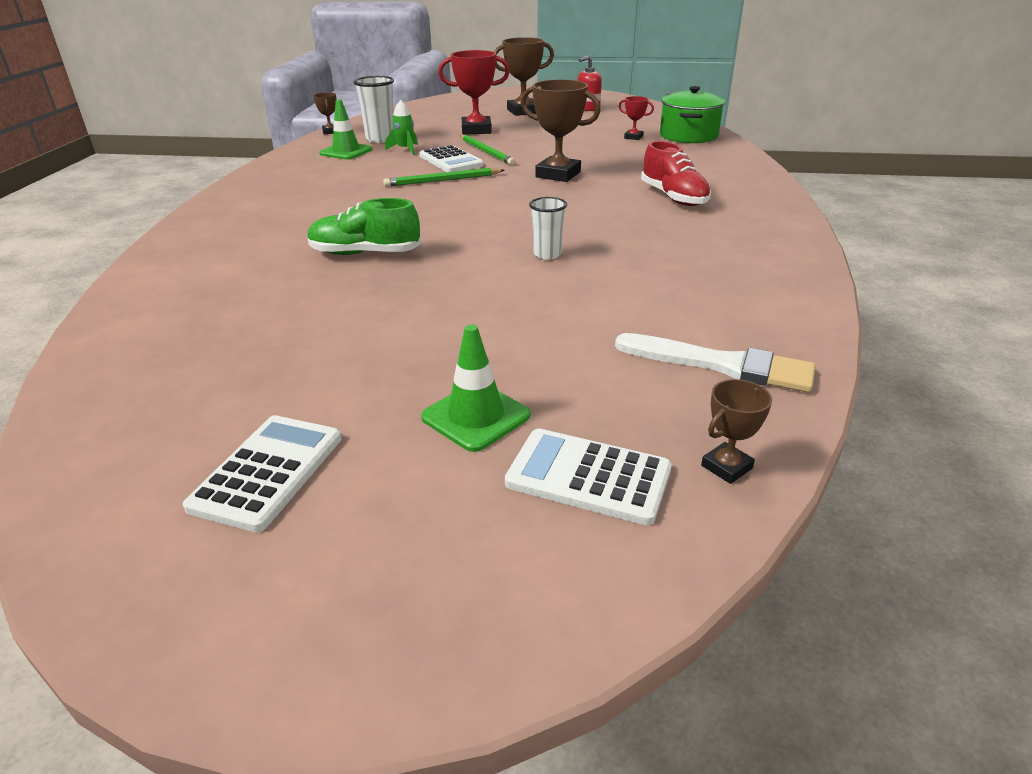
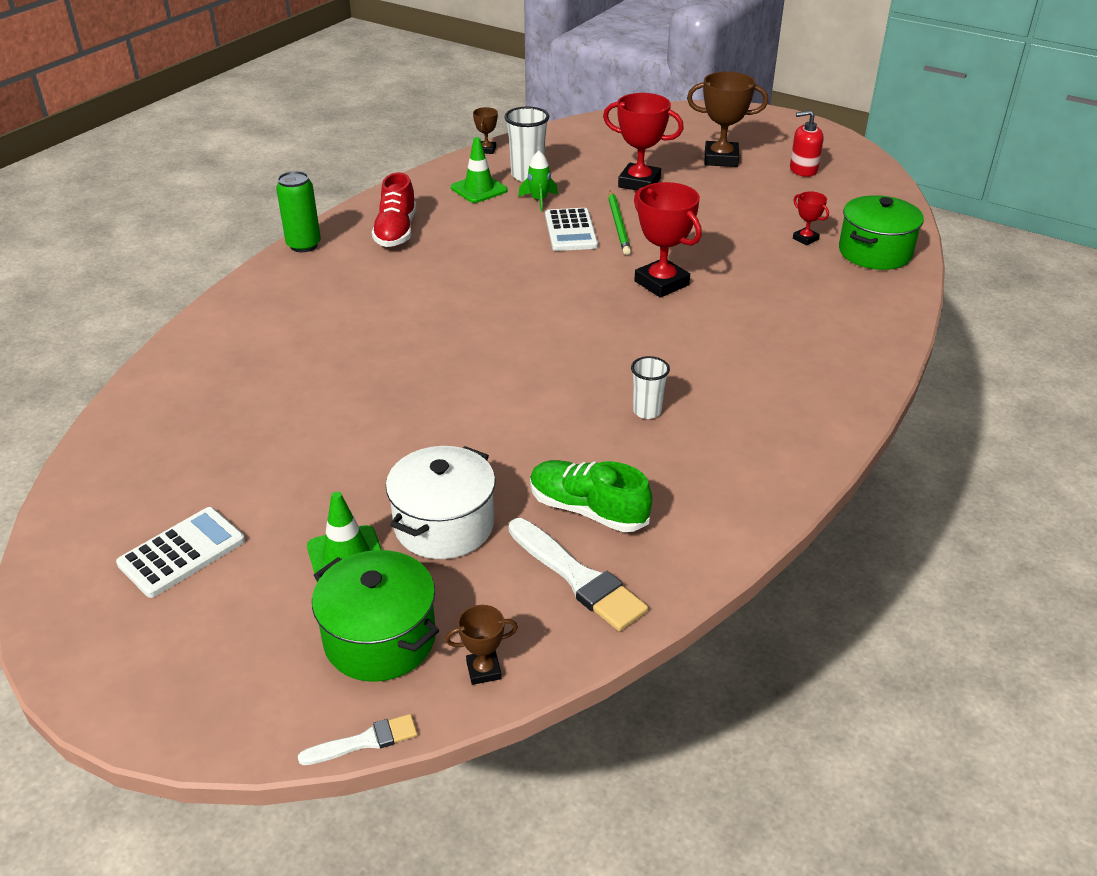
camera: 25 degrees right, 5 degrees up
green shoe [307,198,421,255] -> green shoe moved to [530,460,652,532]
green pencil [383,168,505,187] -> none
white calculator [505,428,672,525] -> green pot [312,550,439,682]
brown trophy [521,79,601,182] -> red trophy [634,182,702,298]
white cup [529,197,567,260] -> white cup moved to [631,356,670,419]
red shoe [641,141,711,206] -> red shoe moved to [372,172,416,247]
none -> green can [276,171,321,252]
none -> white brush [298,714,418,765]
none -> white pot [386,446,495,559]

